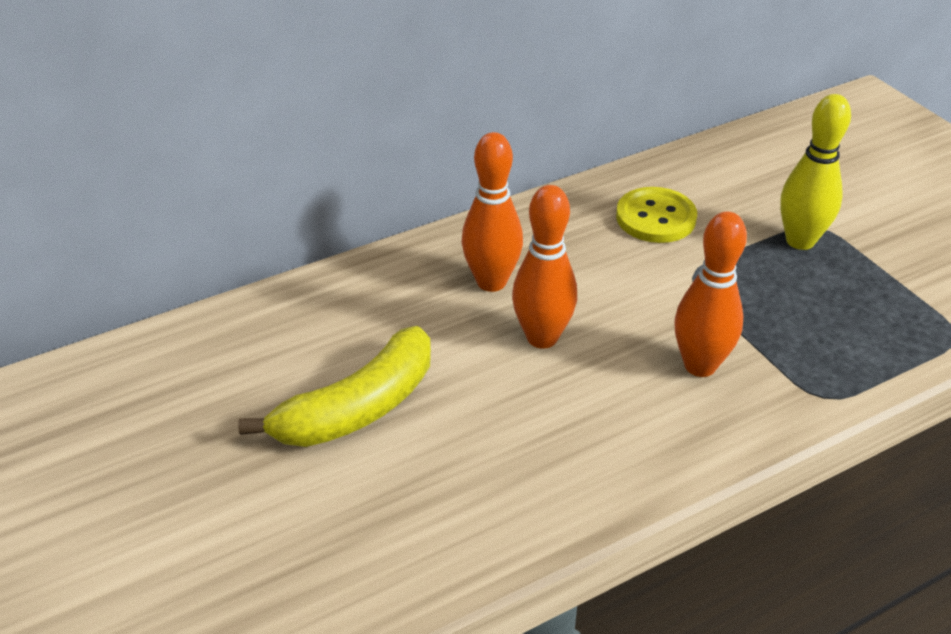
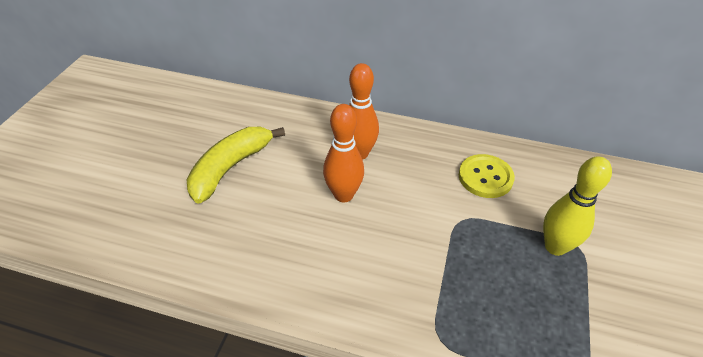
camera: 45 degrees right, 5 degrees up
yellow banana [238,326,431,447] -> yellow banana turned 120 degrees clockwise [187,127,285,204]
orange bowling pin [674,211,747,377] -> none

